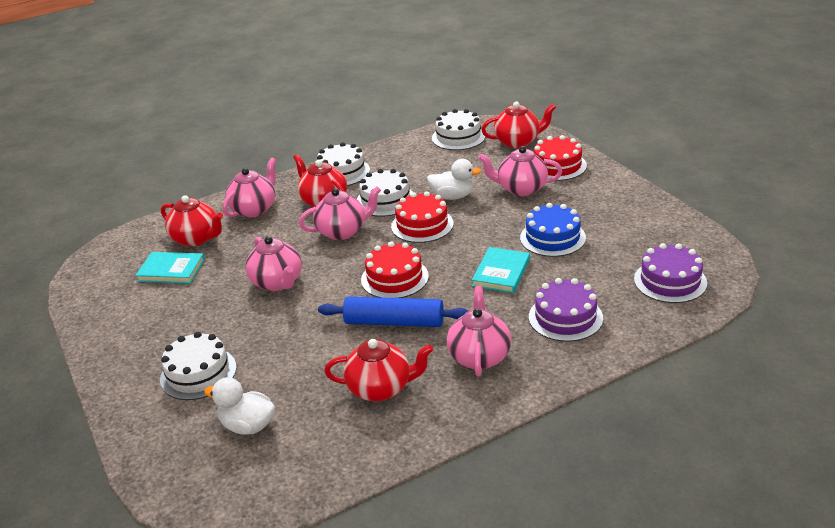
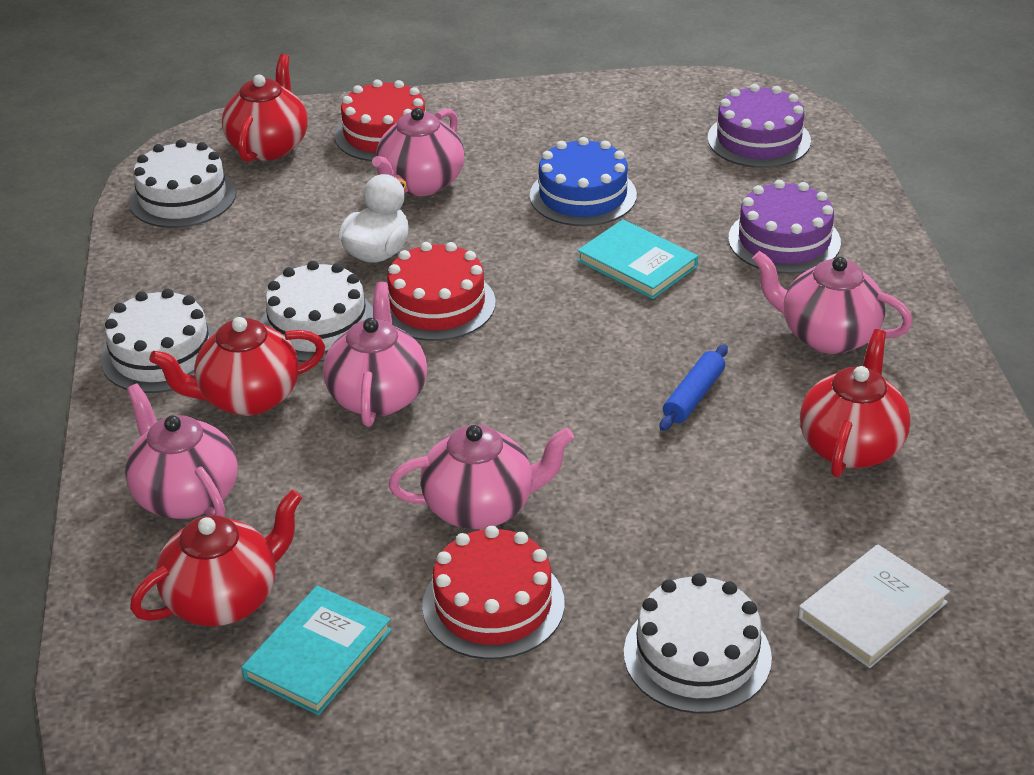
camera: 70 degrees left, 5 degrees up
white duck [204,377,275,435] -> white book [798,545,950,668]
blue rolling pin [318,297,468,327] -> blue rolling pin [659,344,728,431], size x0.55
red cake [361,241,429,298] -> red cake moved to [422,526,565,659]

